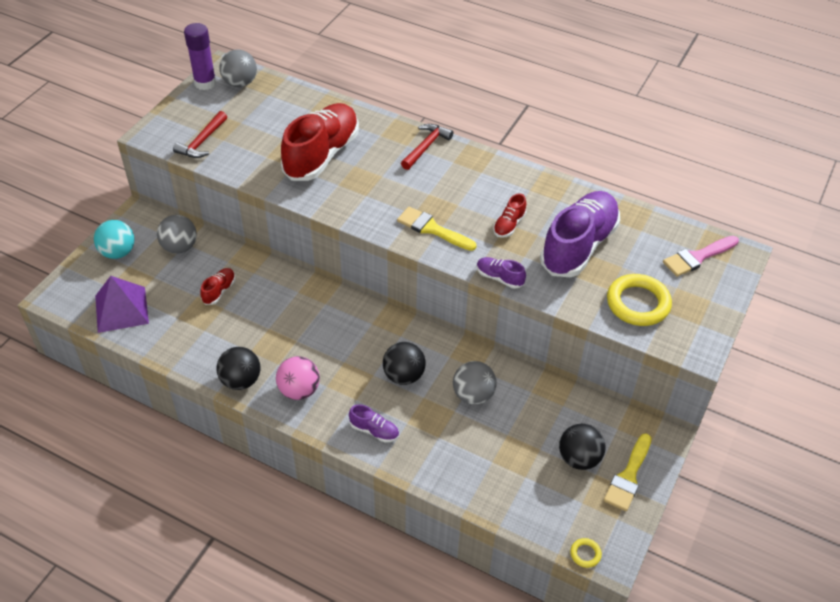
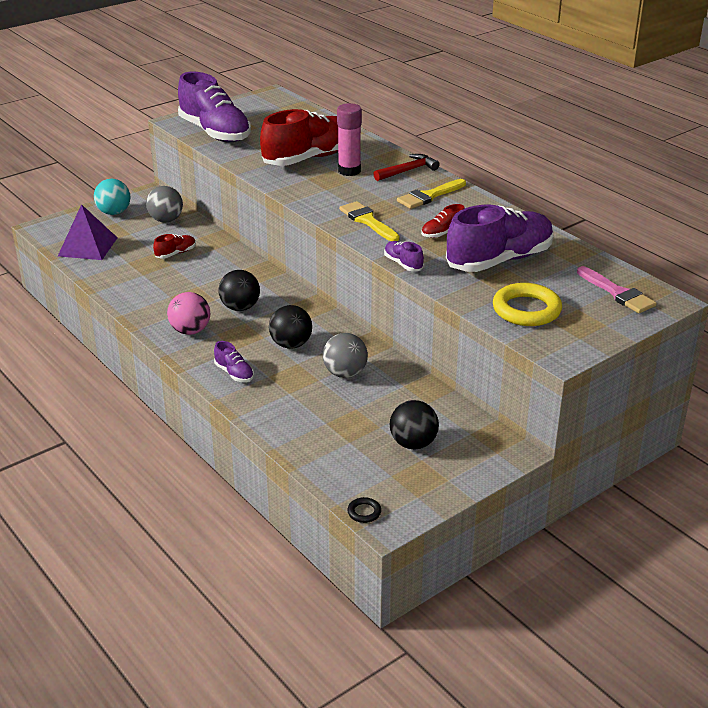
camera: 25 degrees right, 15 degrees down
red hammer [173,111,227,158] -> purple shoe [178,72,251,142]
purple glue stick [184,23,216,90] -> none
black ball [217,347,260,390] -> black ball moved to [218,270,260,311]
grey ball [219,49,257,87] -> none
yellow ring [570,538,602,568] -> black ring [347,497,381,523]
yellow brush [604,433,651,511] -> yellow brush moved to [397,179,466,209]
pink brush [663,236,739,277] -> pink brush turned 120 degrees counterclockwise [577,266,657,313]
none -> pink glue stick [337,103,362,176]

